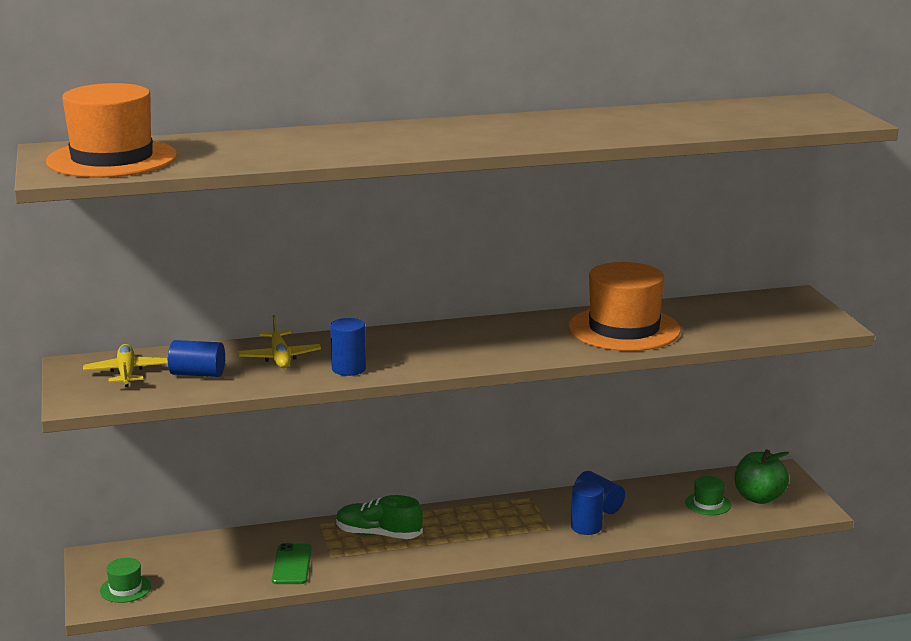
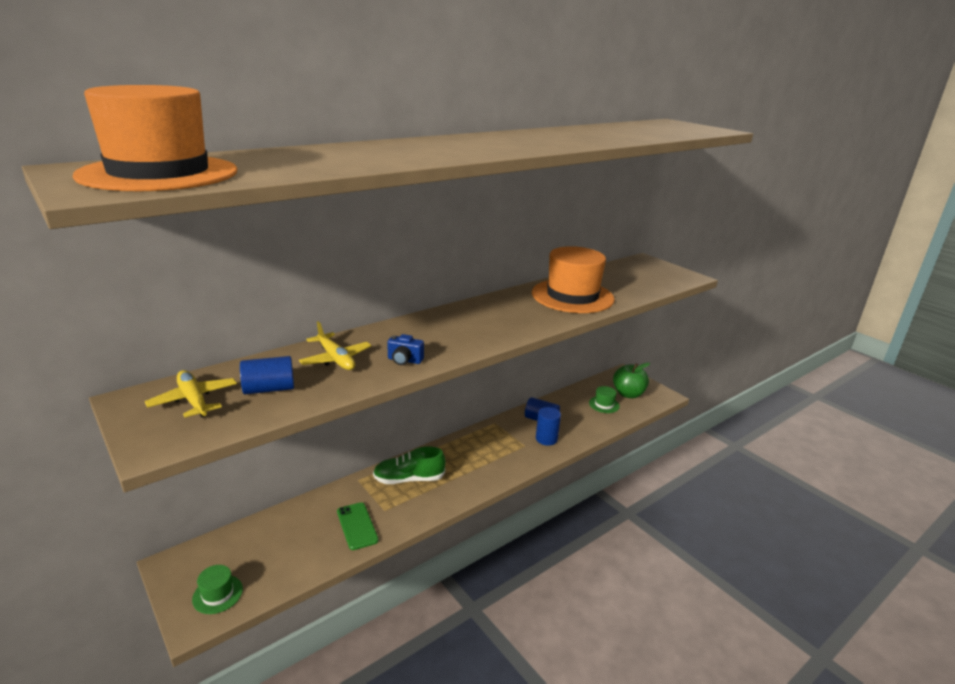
camera: 25 degrees left, 5 degrees up
blue cylinder [330,318,366,376] -> blue camera [387,334,424,365]

